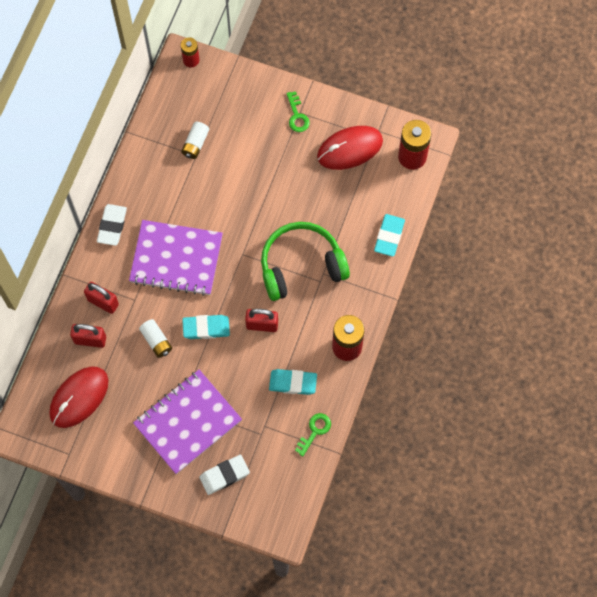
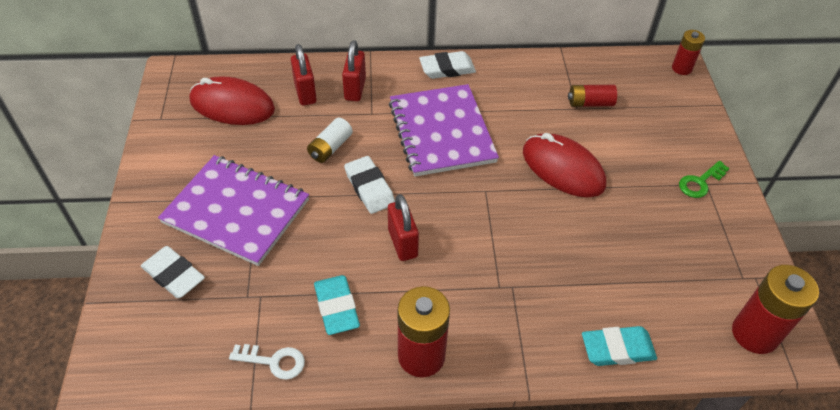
camera: 65 degrees right, 20 degrees down
white battery [181,122,209,159] -> red battery [568,85,617,107]
turquoise eraser [182,315,230,339] -> white eraser [344,156,395,214]
green headphones [261,222,350,301] -> none
green key [295,413,331,457] -> white key [229,344,305,380]
red mouse [317,126,383,170] -> red mouse moved to [523,133,606,197]

